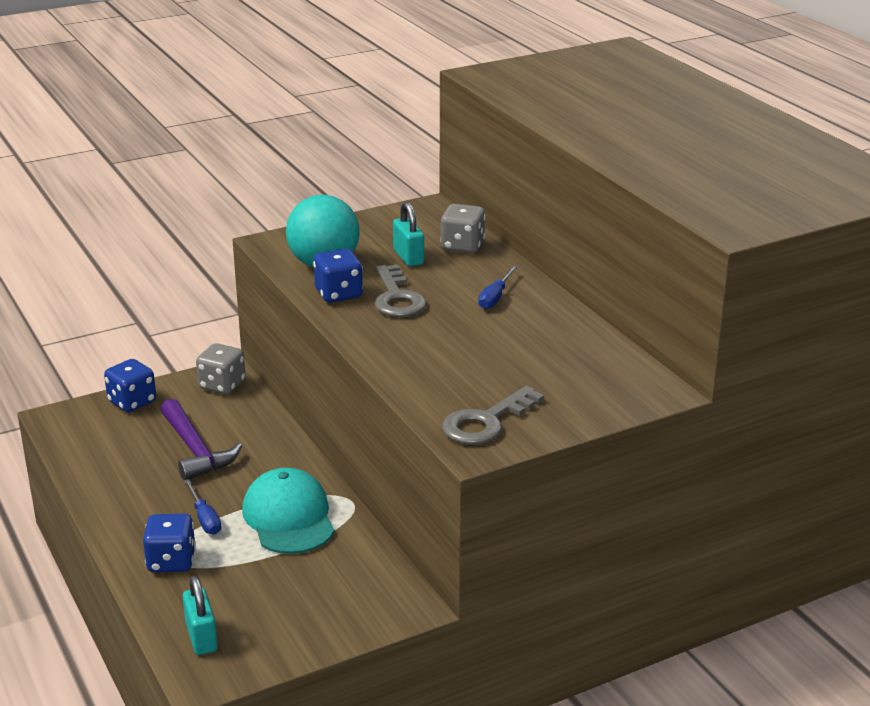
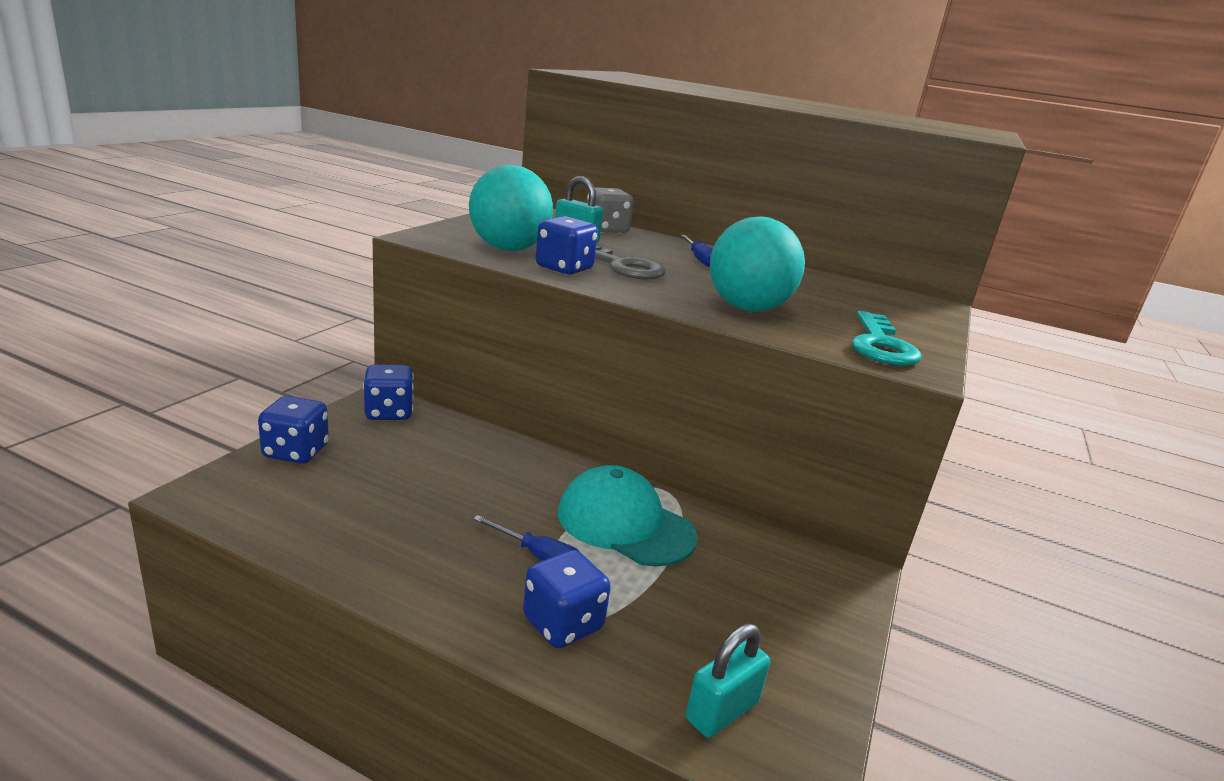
camera: 40 degrees left, 5 degrees down
purple hammer [161,399,242,480] -> none
turquoise padlock [182,576,218,655] -> turquoise padlock turned 75 degrees counterclockwise [686,624,770,738]
grey dice [196,343,246,394] -> blue dice [363,364,414,420]
grey key [442,386,544,445] -> turquoise key [852,311,922,366]
none -> turquoise ball [710,217,805,312]

